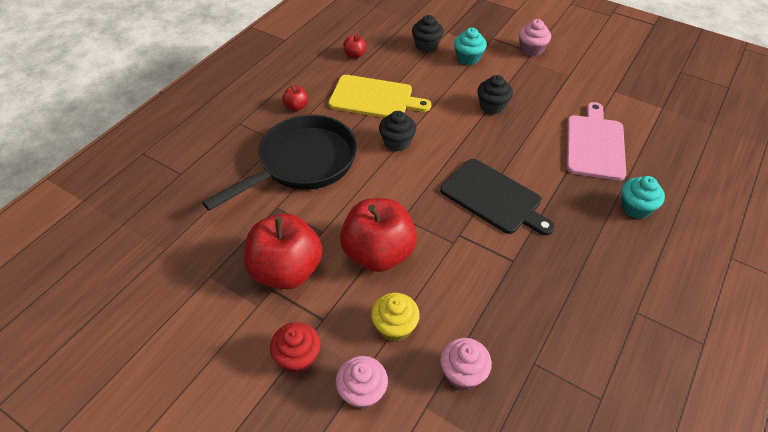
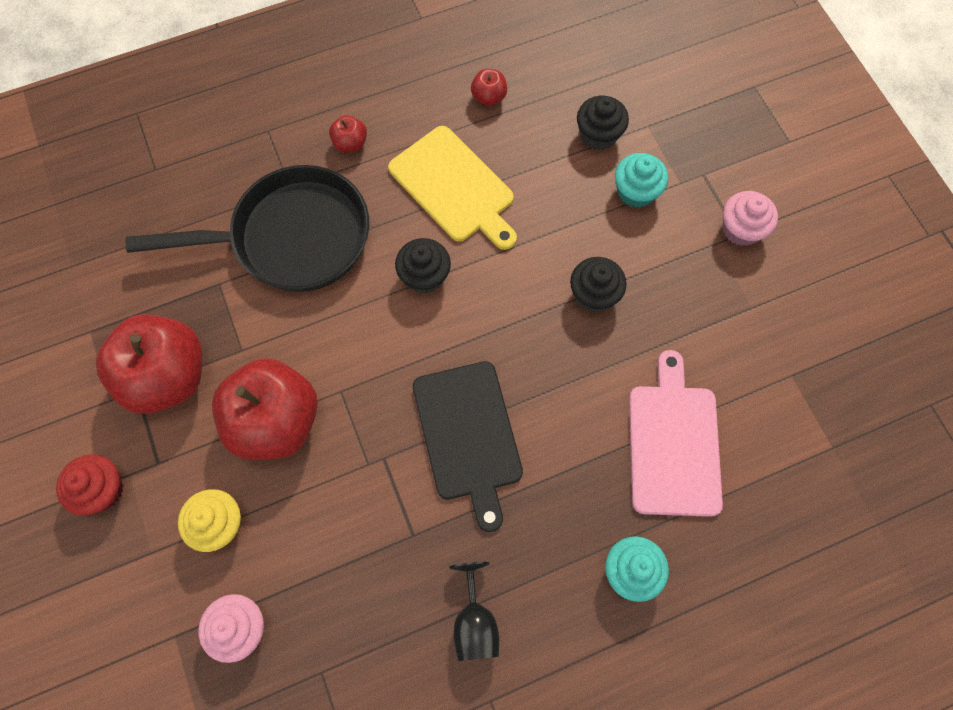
camera: 35 degrees right, 20 degrees up
pink cupcake [336,356,388,409] -> none
pink cutting board [567,102,626,180] -> pink cutting board turned 45 degrees counterclockwise [629,350,723,517]
none -> black goblet [449,562,499,661]

